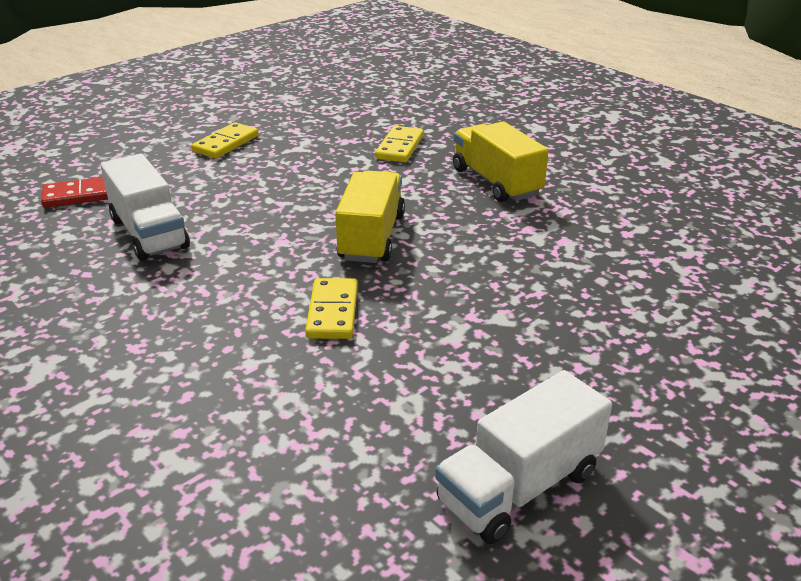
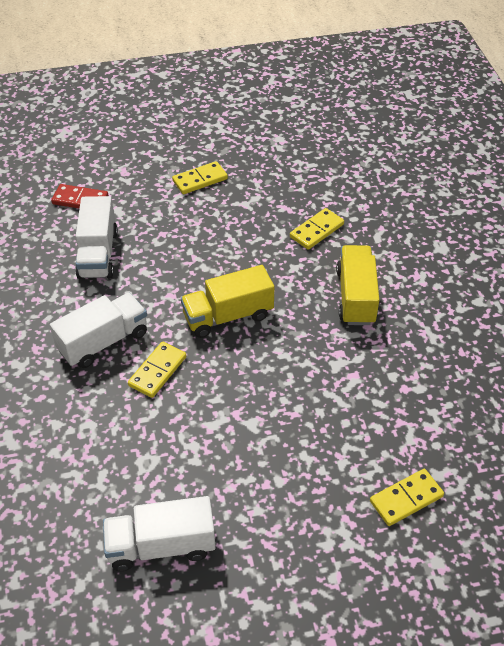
camera: 30 degrees right, 15 degrees up
yellow truck [335,170,405,263] -> yellow truck turned 150 degrees counterclockwise [181,265,275,338]
none -> white truck [50,293,147,368]
none -> yellow domino [370,469,444,526]

